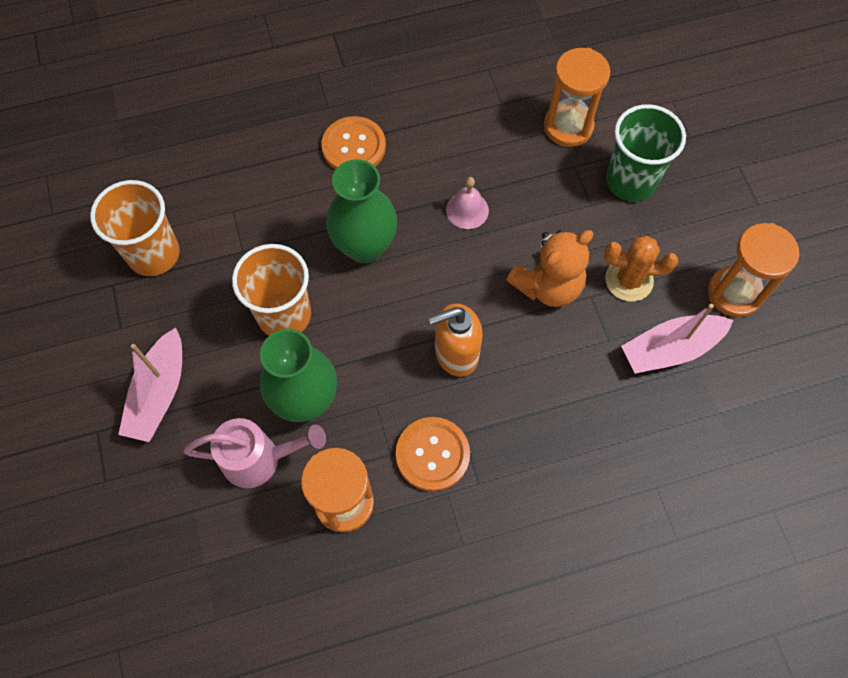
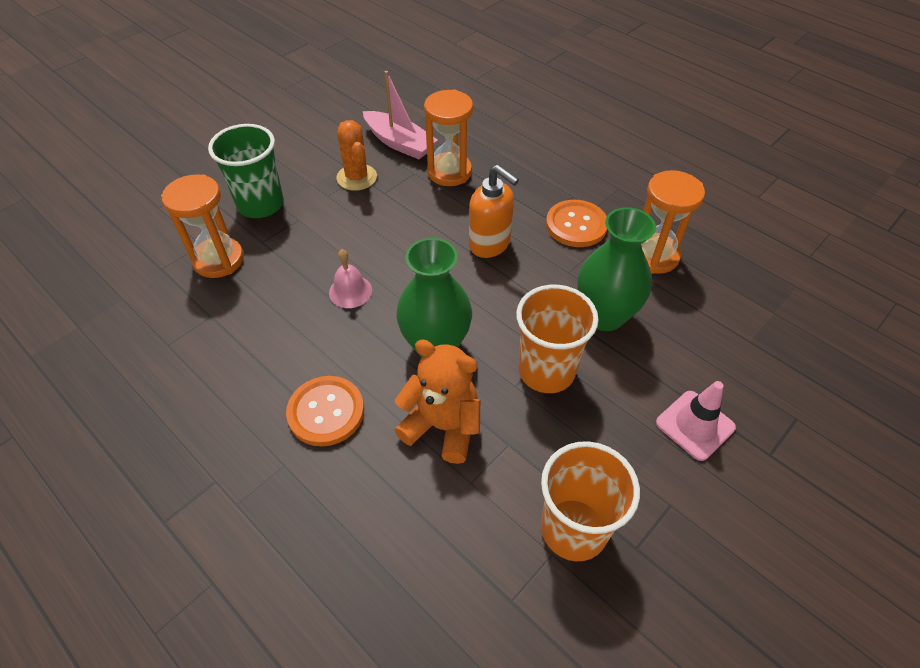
camera: 120 degrees left, 15 degrees down
pink boat [118,328,182,442] -> pink traffic cone [656,381,736,461]
pink watering can [183,418,326,488] -> none
orange teddy bear [507,230,593,307] -> orange teddy bear moved to [395,339,480,464]
orange hourglass [708,223,799,317] -> orange hourglass moved to [424,89,473,186]

